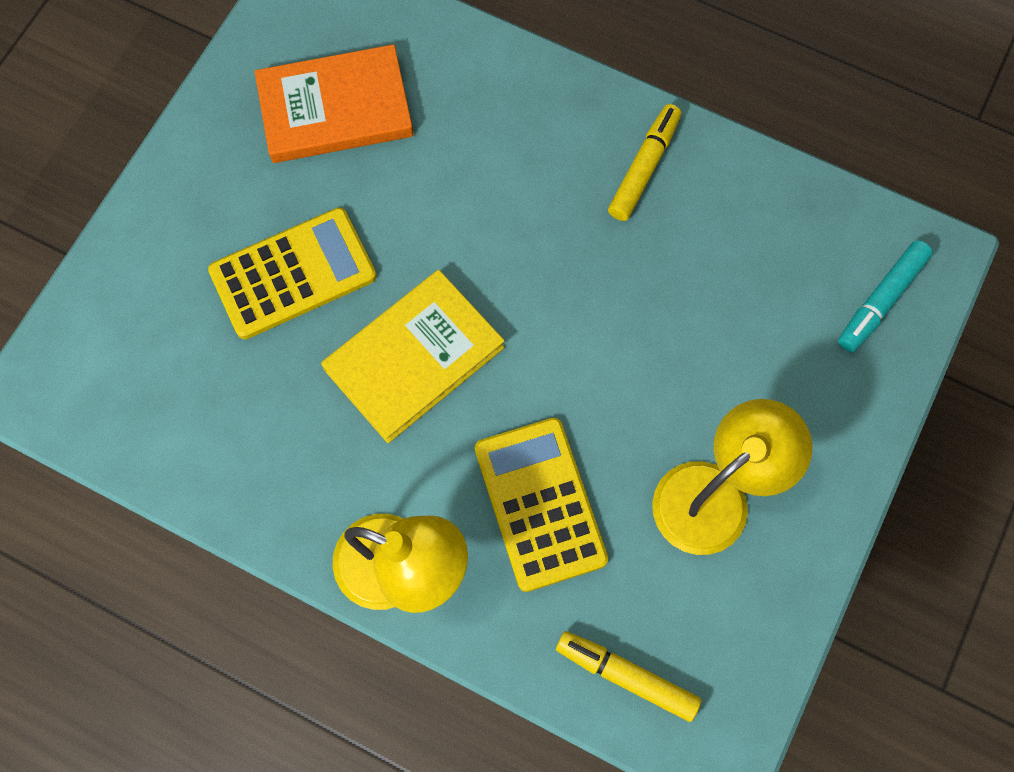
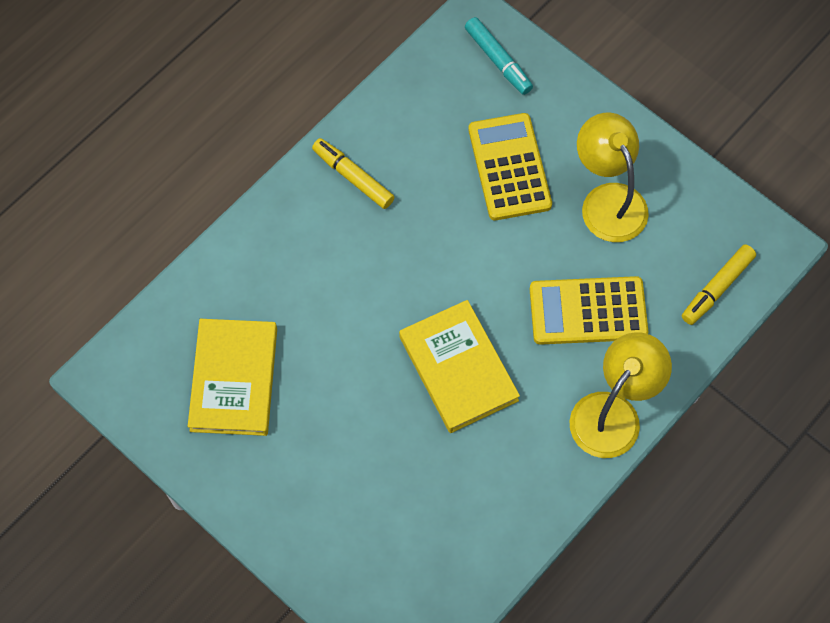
camera: 75 degrees left, 5 degrees down
yellow calculator [208,208,377,339] -> yellow calculator moved to [468,113,552,220]
orange book [255,44,414,163] -> yellow book [188,319,277,436]

